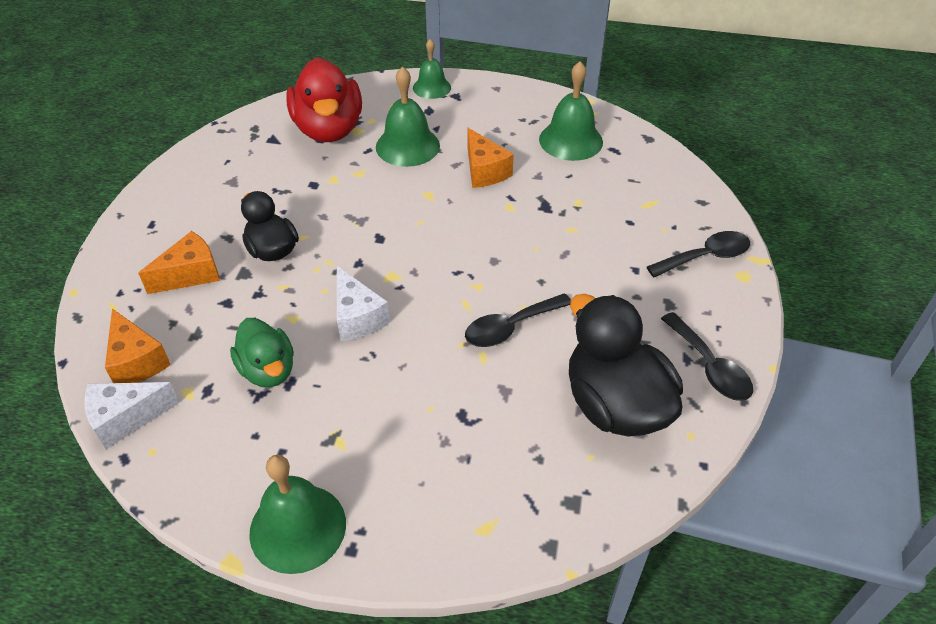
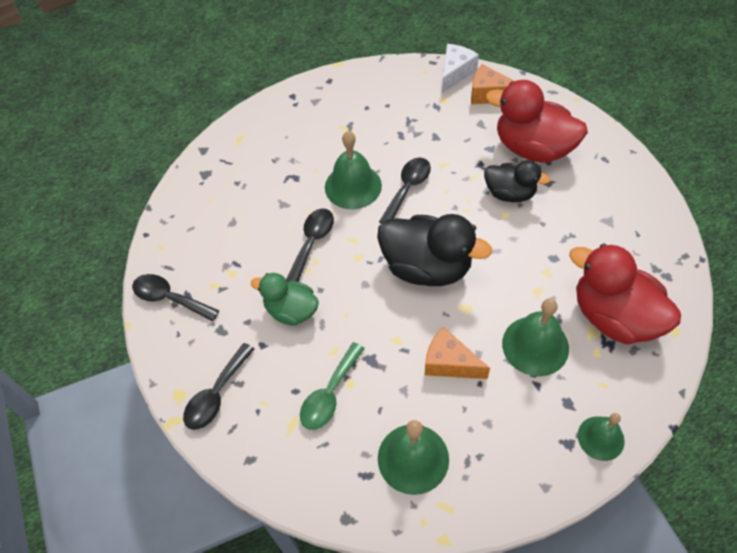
camera: 145 degrees right, 10 degrees up
orange cheese [138,231,220,294] -> red duck [486,80,588,163]
green duck [230,318,294,387] -> green duck moved to [251,273,319,326]
green bell [249,455,346,574] -> green bell moved to [325,131,382,209]
white cheese [337,266,390,341] -> black spoon [379,158,431,224]
black duck [569,294,683,436] -> black duck moved to [377,214,492,286]
none -> green spoon [300,342,365,430]

